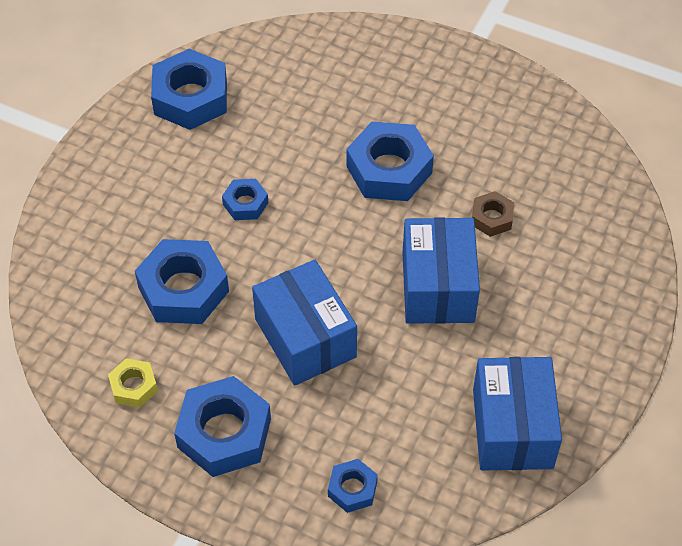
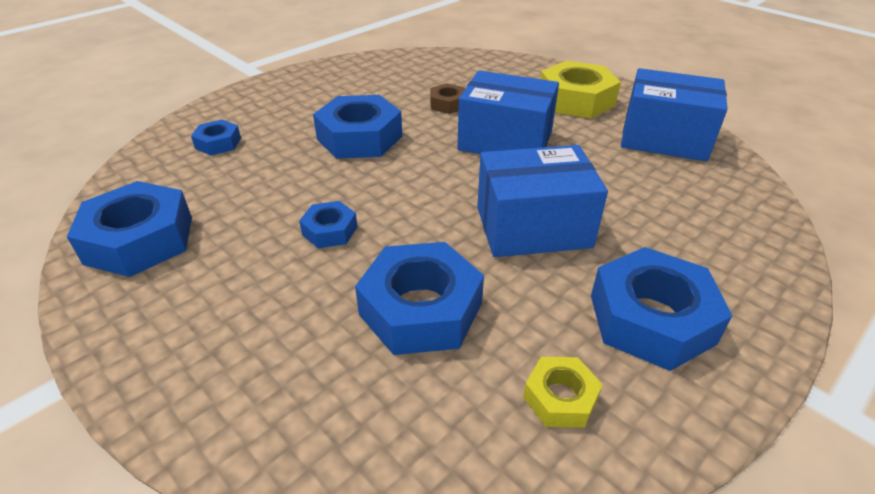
camera: 70 degrees left, 15 degrees down
blue nut [328,459,378,513] -> blue nut moved to [191,120,241,155]
none -> yellow nut [540,61,621,118]

